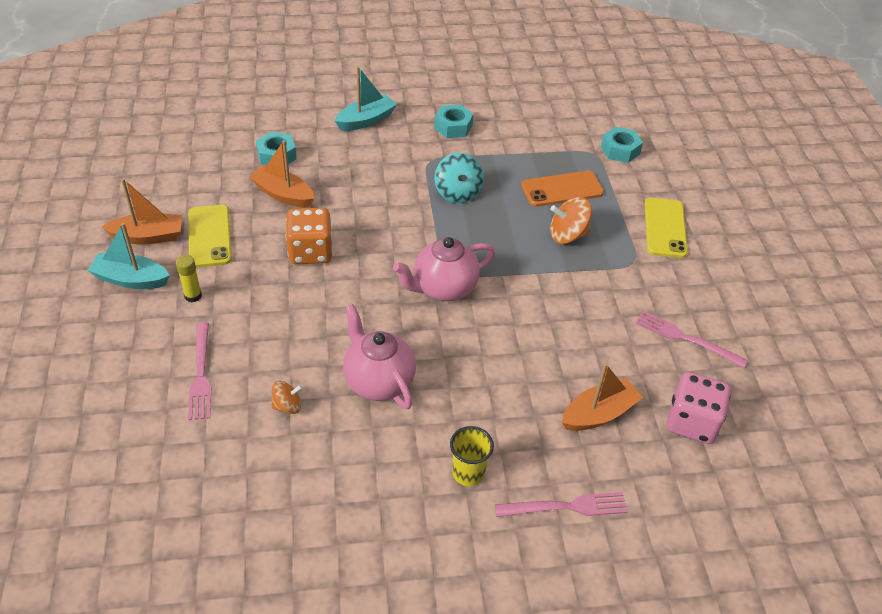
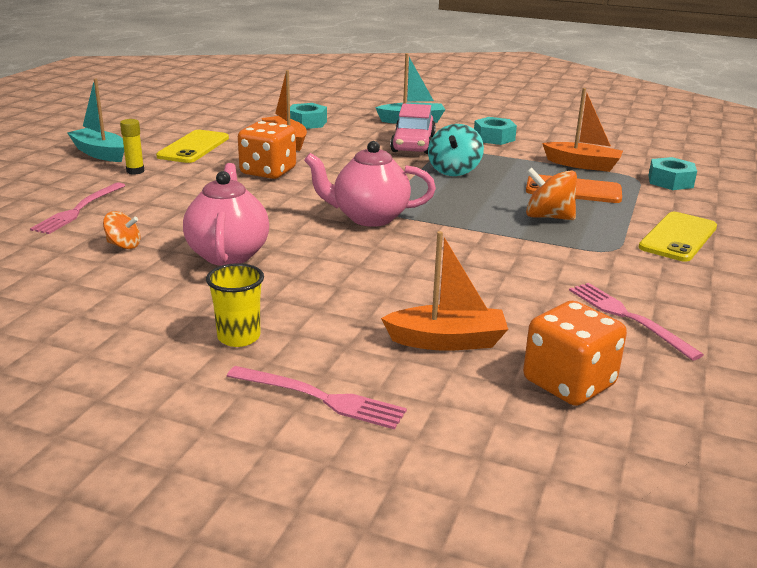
camera: 30 degrees right, 20 degrees down
orange boat [102,178,182,245] -> orange boat moved to [542,88,623,172]
pink dice [667,372,731,444] -> orange dice [523,301,627,406]
none -> pink car [390,103,436,154]

